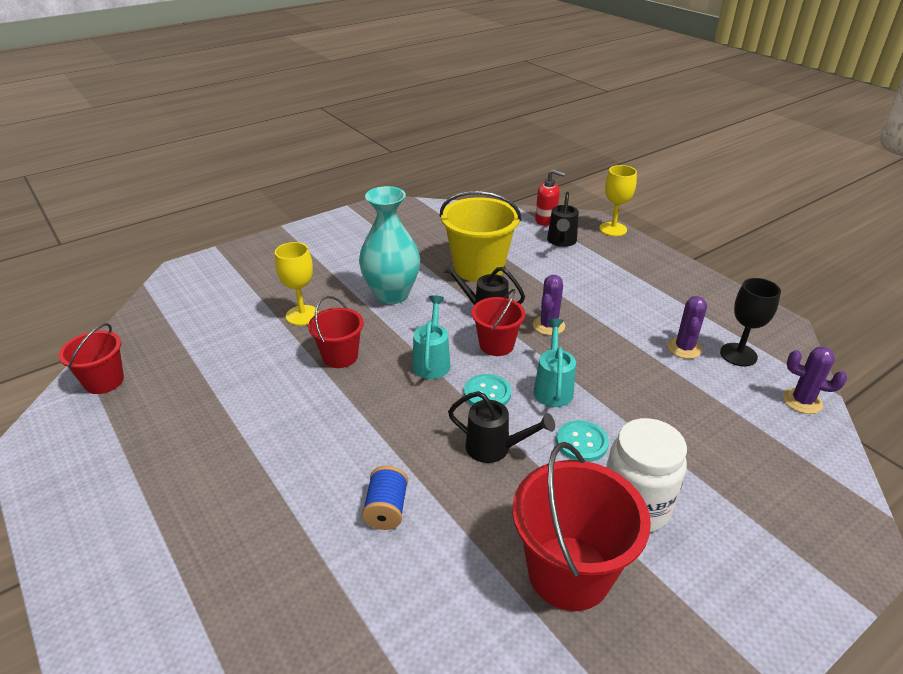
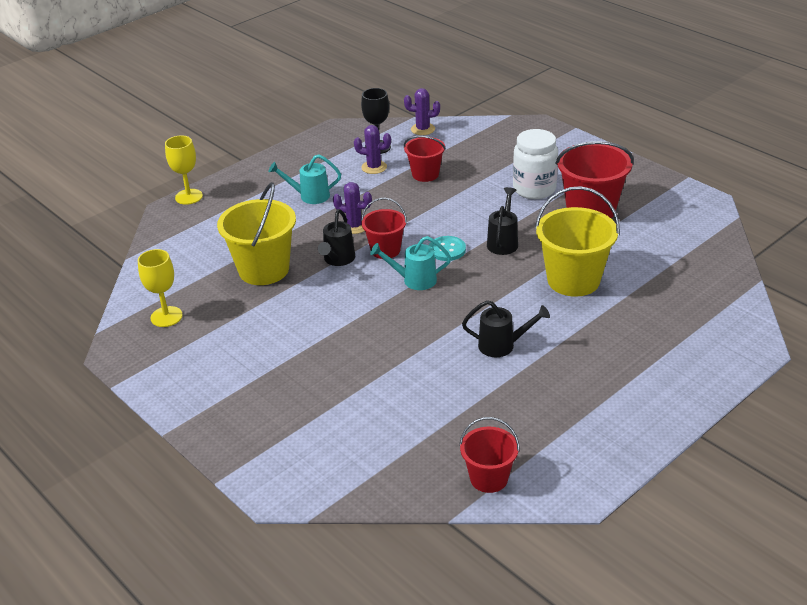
camera: 95 degrees left, 0 degrees up
yellow goblet [275,242,319,326] -> yellow goblet moved to [138,249,183,327]
red bucket [308,296,364,368] -> red bucket moved to [404,136,446,182]
turquoise vase [359,186,420,304] -> none
blue spool [362,466,408,530] -> yellow bucket [535,186,620,297]
turquoise watering can [534,319,576,407] -> turquoise watering can moved to [269,154,341,204]
red soap dispenser [535,170,565,226] -> none
black watering can [547,192,579,247] -> black watering can moved to [462,300,550,357]
turquoise button [556,420,609,462] -> none
purple cactus [783,347,847,414] -> purple cactus turned 75 degrees clockwise [404,88,440,135]

